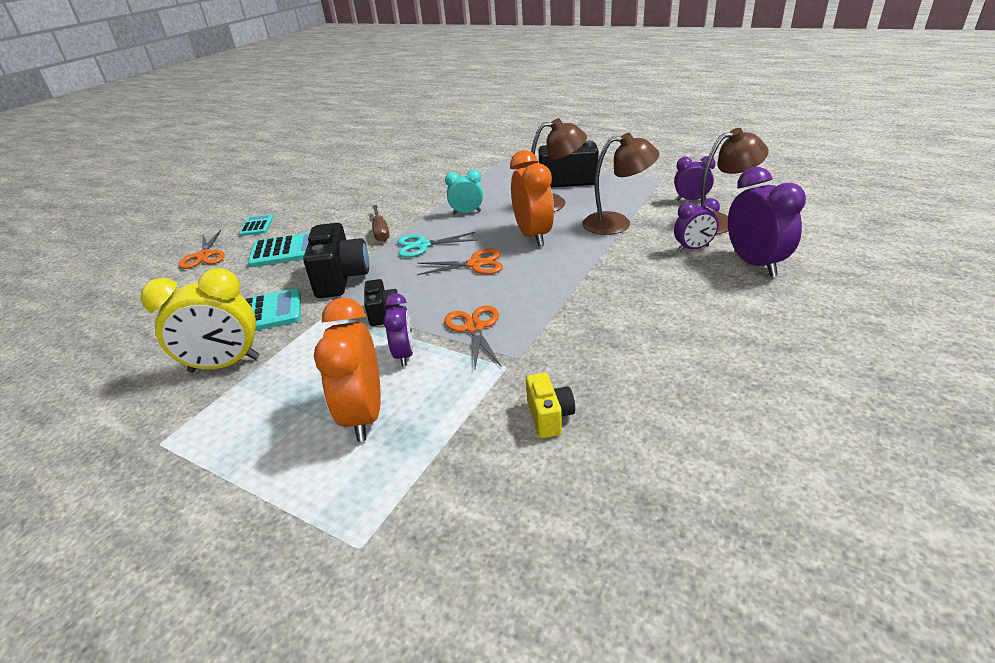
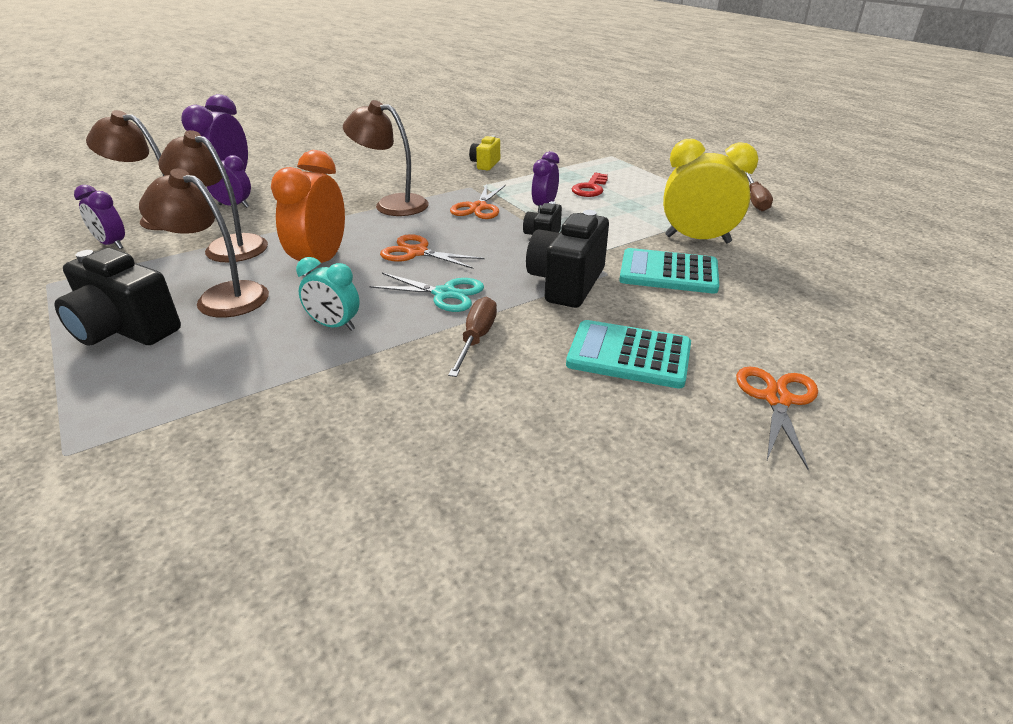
camera: 155 degrees left, 0 degrees up
turquoise calculator [239,214,274,236] -> none
orange clock [314,298,381,442] -> red key [572,173,608,197]
none -> brown lamp [343,100,429,216]
none -> brown screwdriver [745,172,773,211]

